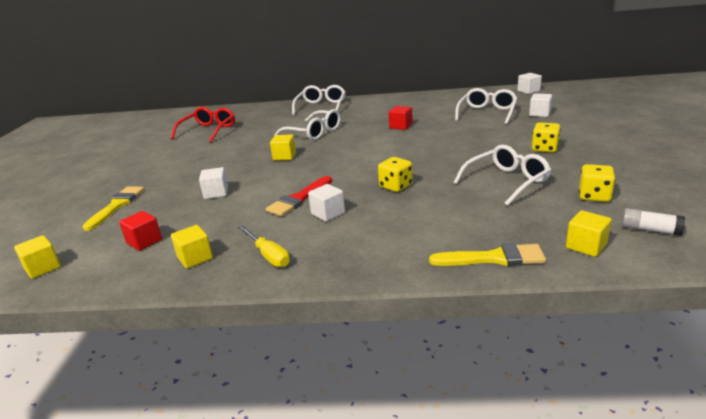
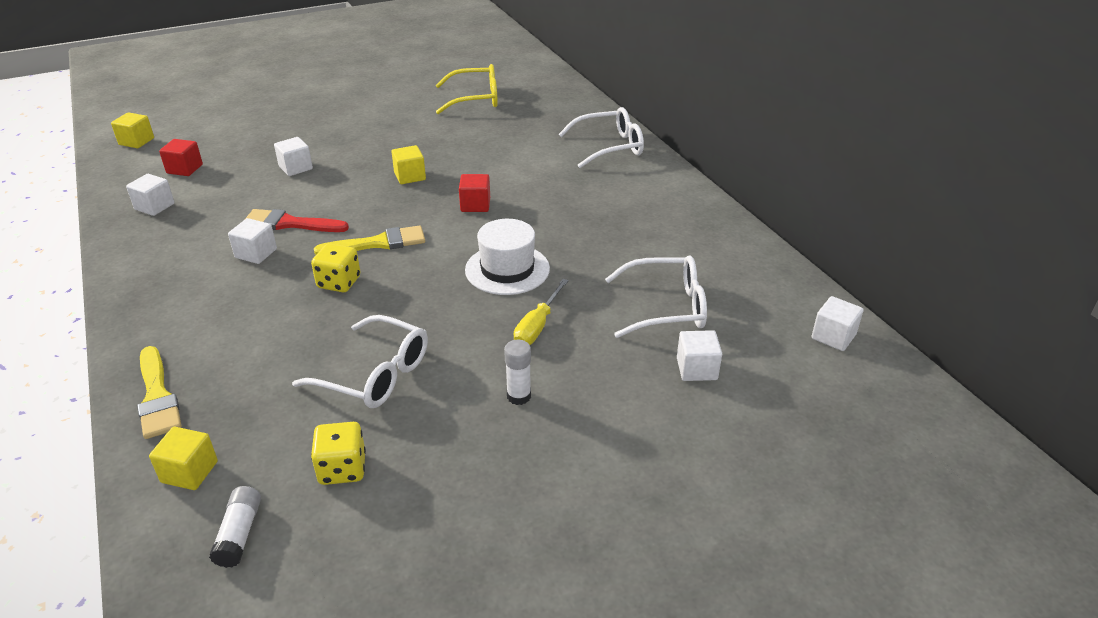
camera: 60 degrees right, 10 degrees up
yellow brush [82,186,145,231] -> yellow brush moved to [314,225,425,255]
red glasses [171,107,235,142] -> yellow glasses [436,64,498,114]
yellow cube [171,225,213,269] -> white cube [126,174,175,216]
yellow screwdriver [238,225,290,267] -> yellow screwdriver moved to [514,279,569,345]
white glasses [274,109,341,140] -> none
red cube [389,106,413,130] -> red cube moved to [459,174,490,212]
yellow dice [532,122,561,152] -> white glue stick [504,340,531,405]
none -> white hat [465,219,550,295]

